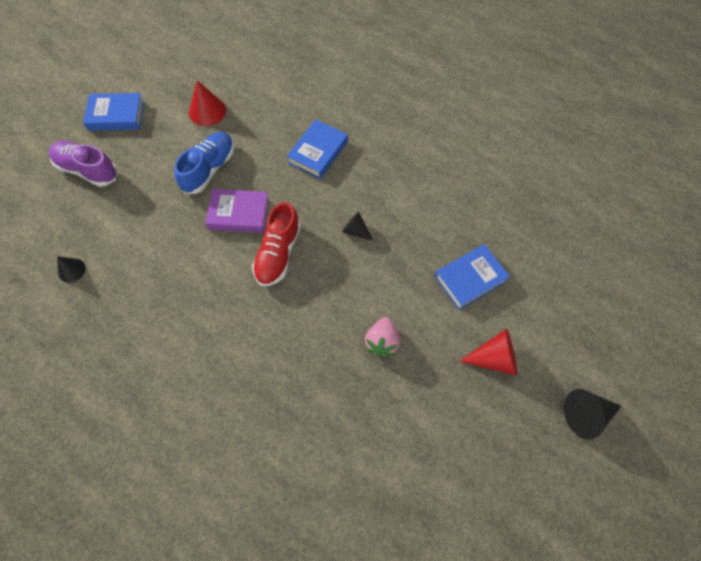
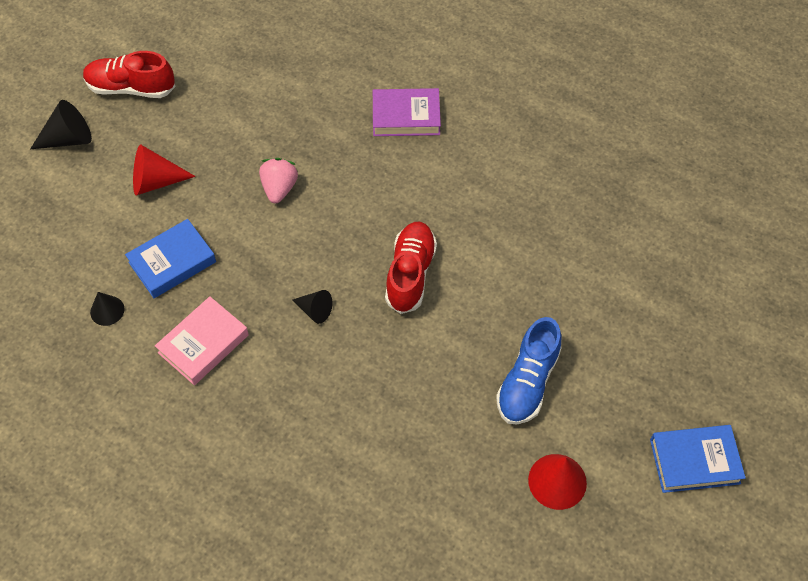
camera: 175 degrees right, 5 degrees down
purple shoe [49,141,118,187] -> none
black cone [57,256,86,283] -> black cone moved to [90,292,124,326]
purple book [205,189,269,233] -> purple book moved to [373,88,441,136]
blue book [287,119,348,179] -> none
none -> red shoe [83,51,176,98]
none -> pink book [155,296,249,385]

